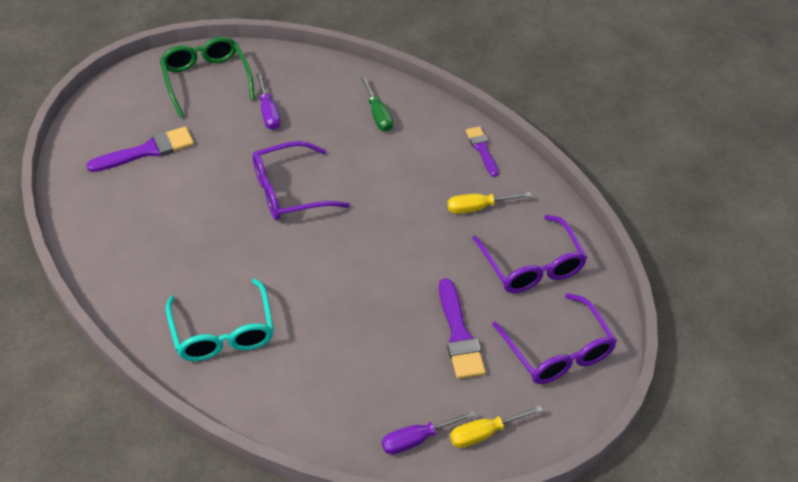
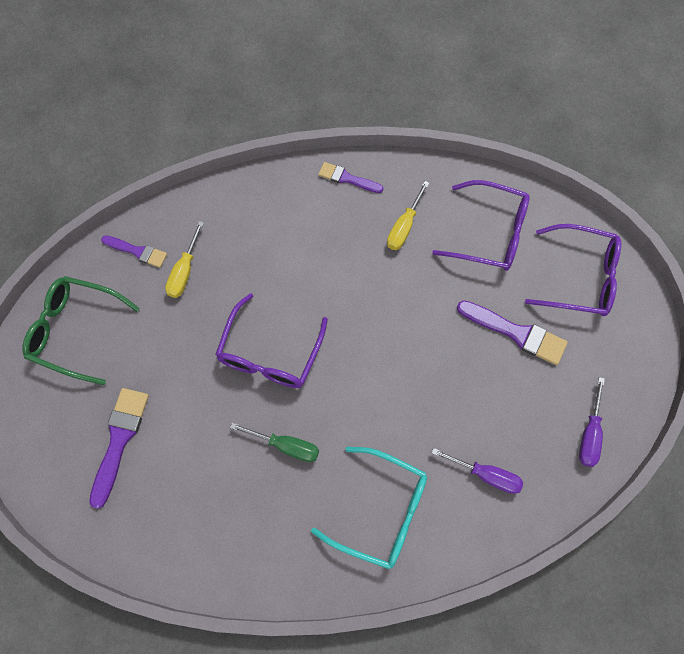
camera: 50 degrees left, 20 degrees up
purple screwdriver [256,73,280,130] -> purple screwdriver moved to [432,448,523,494]
green screwdriver [360,76,393,132] -> green screwdriver moved to [230,422,319,462]
yellow screwdriver [450,406,543,448] -> yellow screwdriver moved to [165,221,204,298]
none -> purple brush [101,235,167,268]

